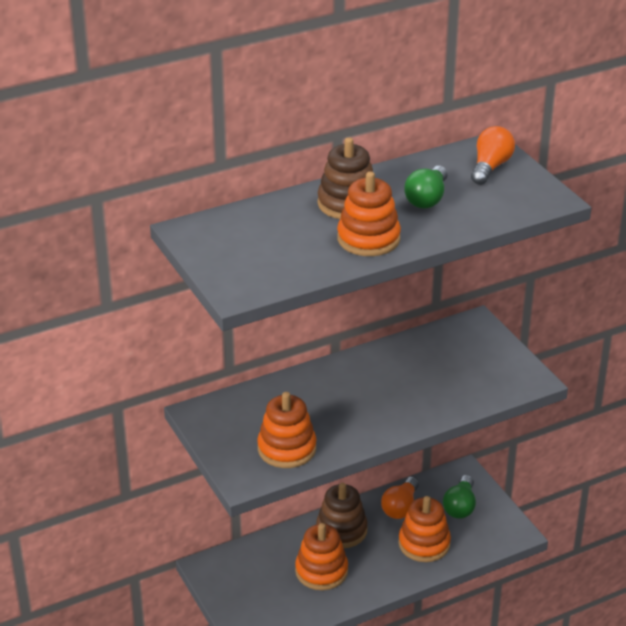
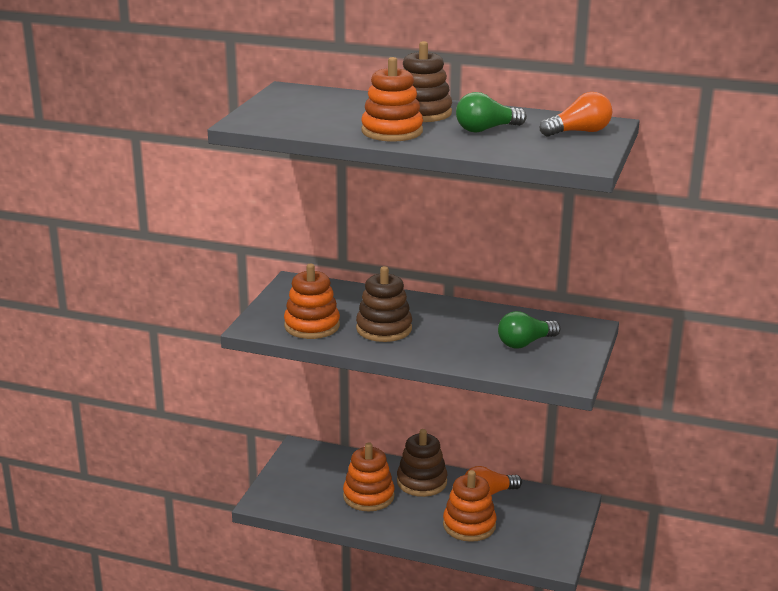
camera: 45 degrees right, 10 degrees down
green light bulb [443,475,476,519] -> green light bulb moved to [498,311,561,348]
none -> brown stacking toy [356,266,412,342]

